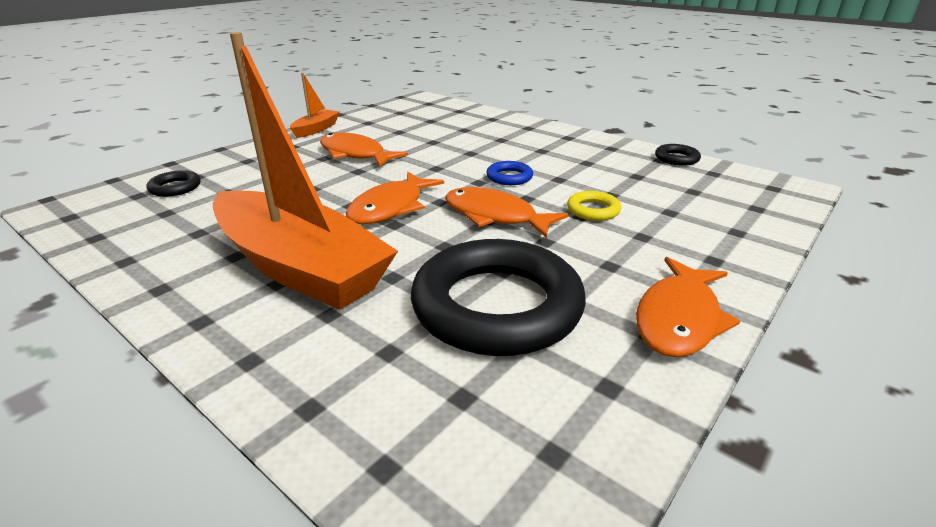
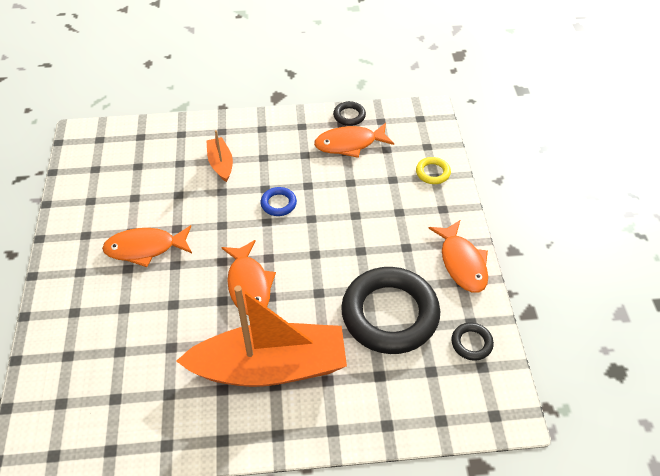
camera: 45 degrees left, 20 degrees up
black ring [147,170,201,197] -> black ring moved to [451,323,494,361]
orange boat [290,73,340,138] -> orange boat moved to [207,130,233,182]
orange fish [445,187,569,238] -> orange fish moved to [314,123,394,158]
yellow ring [567,191,621,221] -> yellow ring moved to [416,157,451,184]

